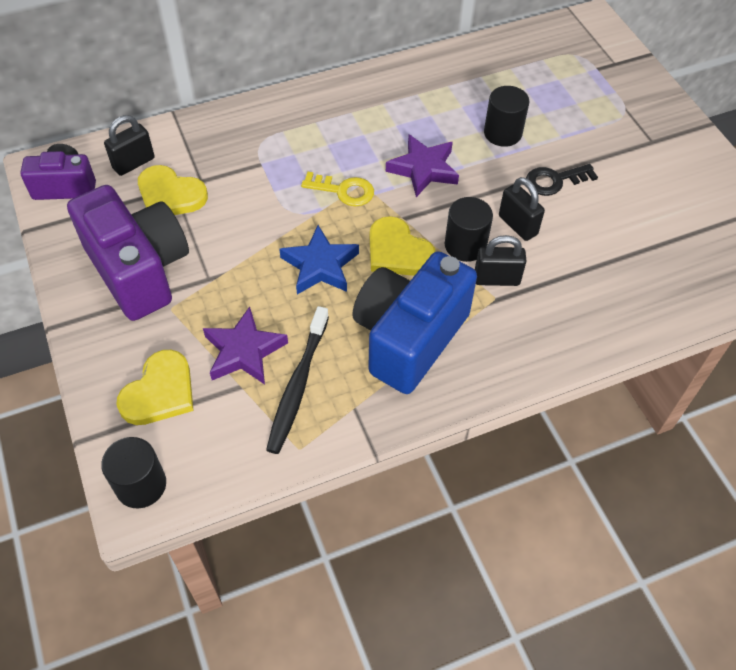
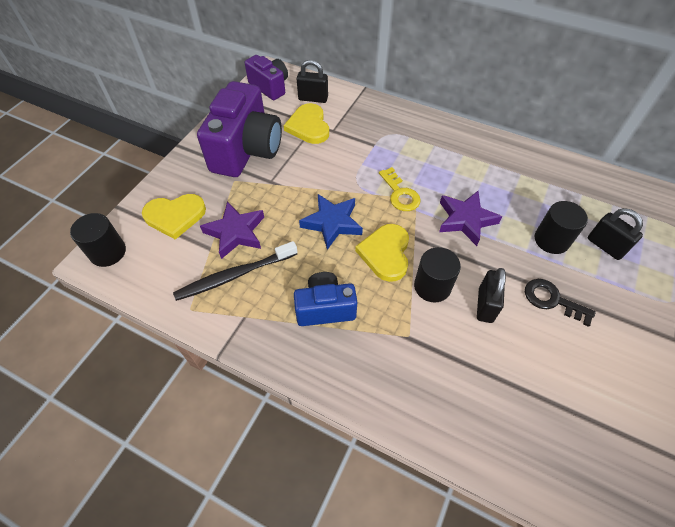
camera: 50 degrees right, 0 degrees up
blue camera [352,251,477,394] -> blue camera [294,272,357,326], size x0.57
black padlock [475,235,526,286] -> black padlock moved to [588,208,643,260]

